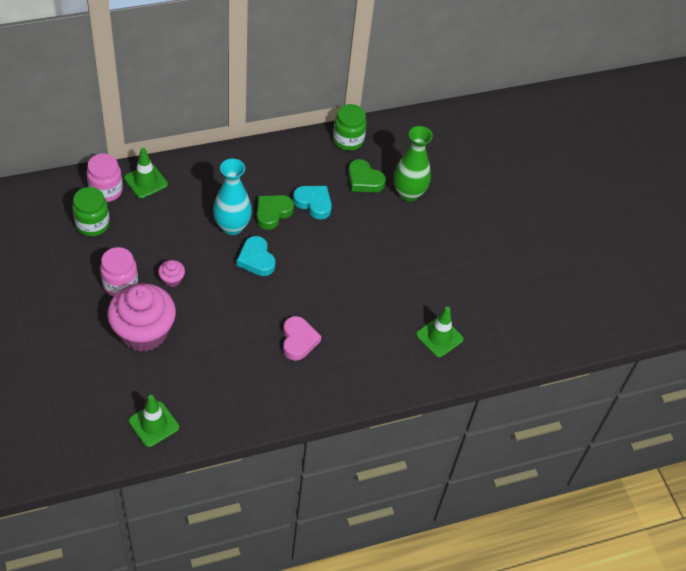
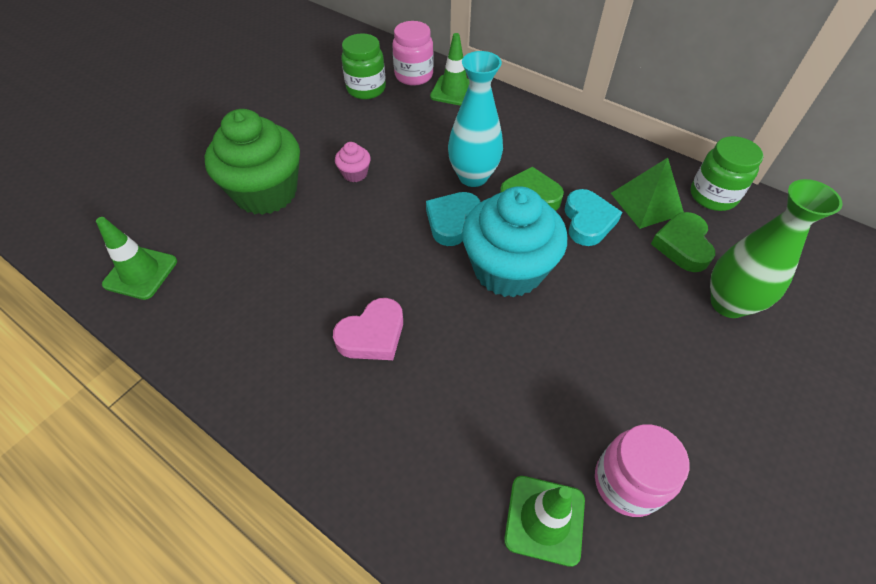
camera: 60 degrees right, 0 degrees up
pink jar [100,247,138,297] -> pink jar moved to [595,424,689,517]
pink cupcake [107,283,176,352] -> green cupcake [205,109,300,215]
none -> turquoise cupcake [462,186,567,297]
none -> green pyramid [611,158,684,229]

